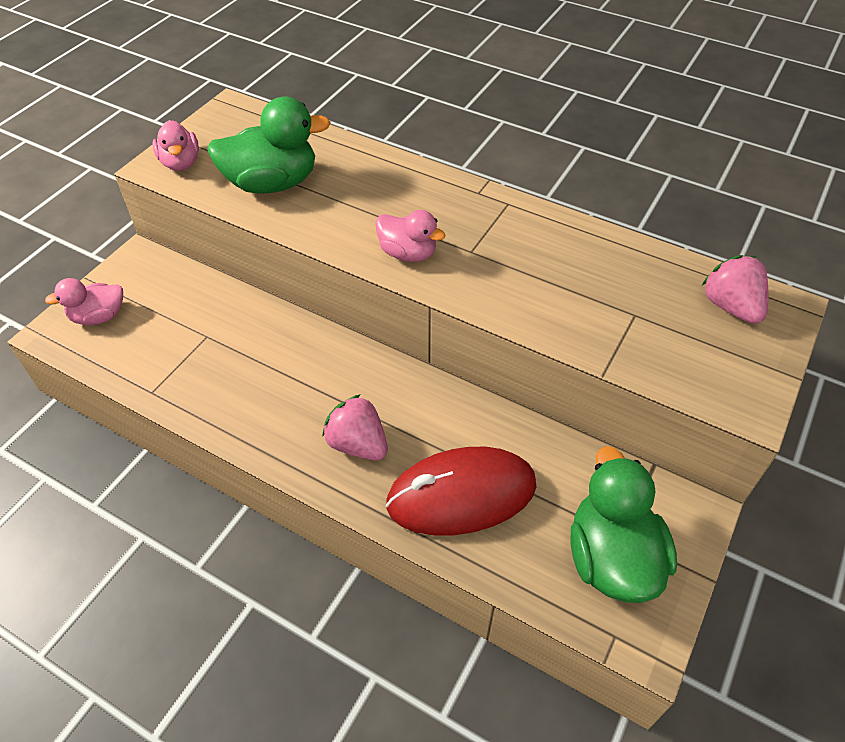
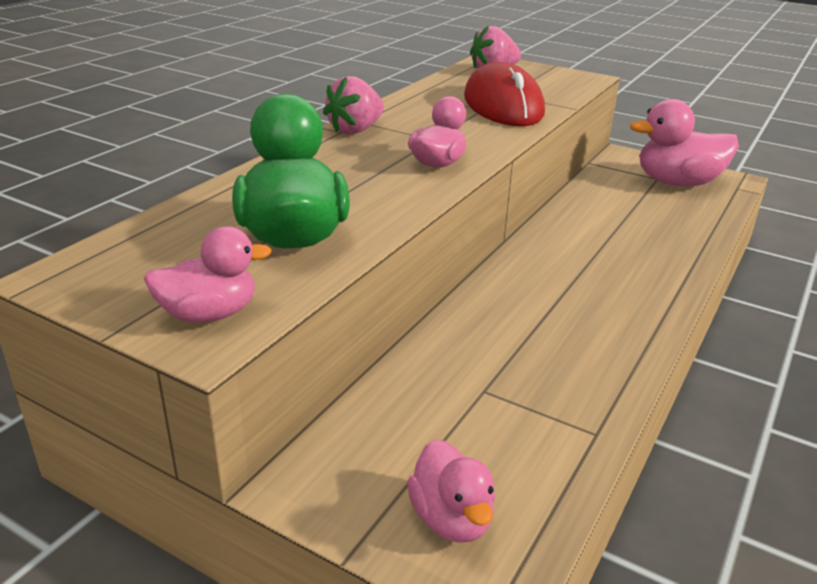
camera: 90 degrees left, 20 degrees down
pink strawberry [322,394,388,460] -> pink strawberry moved to [323,76,384,135]
red mouse [386,447,536,535] -> red mouse moved to [464,62,545,126]
green duck [571,446,677,603] -> pink duck [630,99,739,186]

